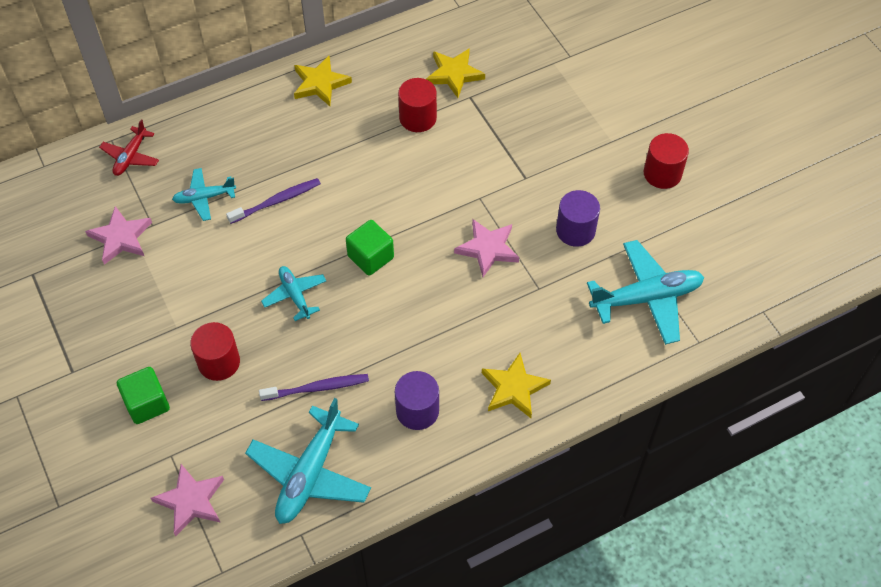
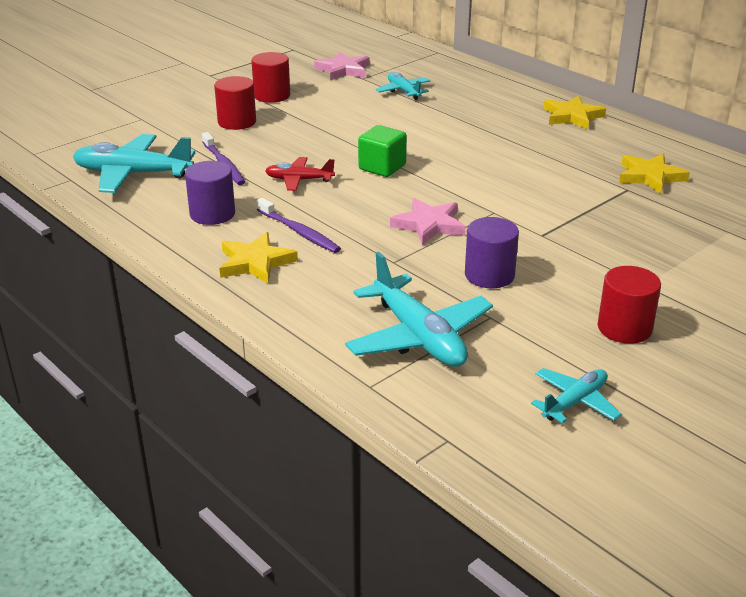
camera: 75 degrees right, 25 degrees down
red plane [99,119,159,176] -> red plane moved to [265,157,335,191]
green cube [117,367,170,424] -> none
pink star [151,464,224,536] -> none
purple toothbrush [226,178,321,224] -> purple toothbrush moved to [256,198,341,253]
turquoise plane [261,266,326,321] -> turquoise plane moved to [531,368,622,423]
red cylinder [398,78,437,132] -> red cylinder moved to [251,52,290,103]

